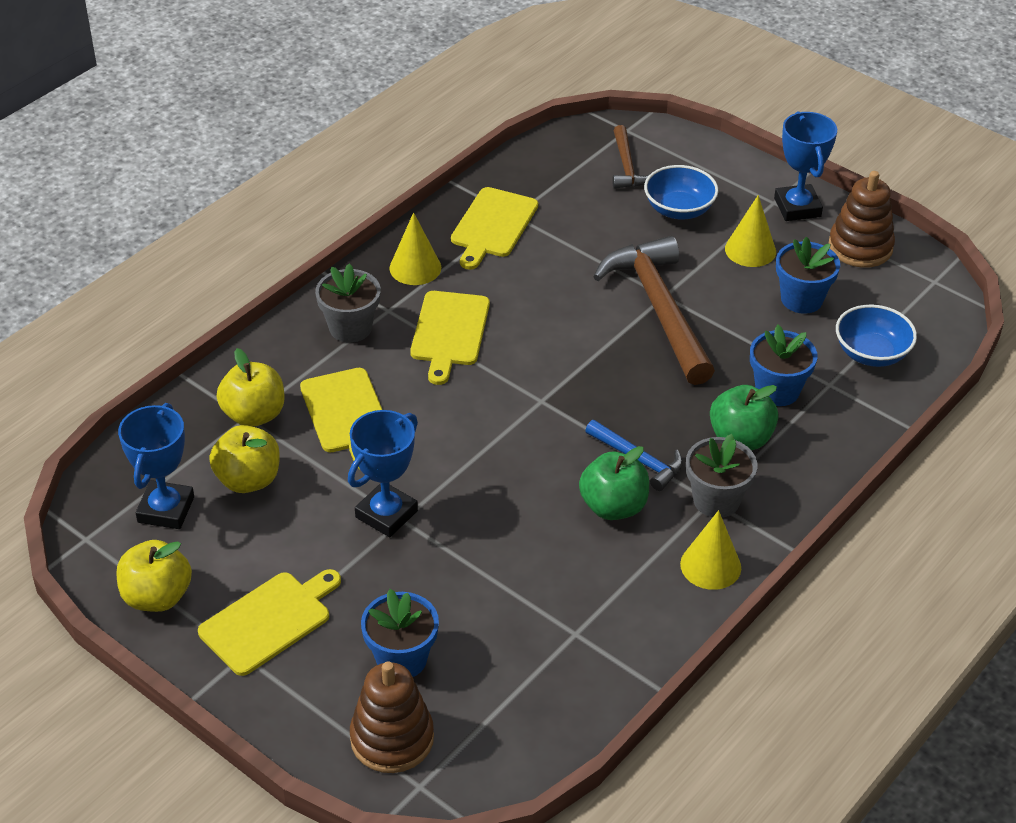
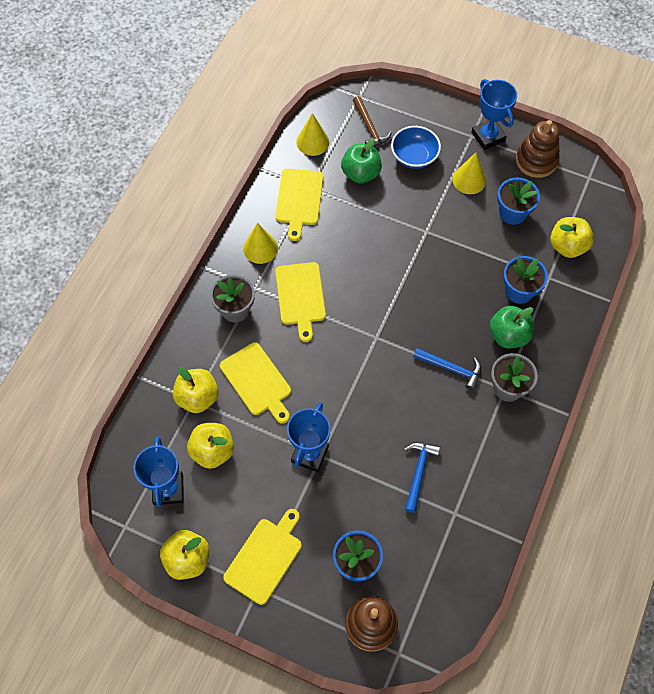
camera: 15 degrees left, 20 degrees up
green apple [579,446,649,520] -> green apple moved to [341,139,382,184]
brown hammer [593,236,715,385] -> none
yellow cone [680,510,741,590] -> yellow cone moved to [296,113,329,156]
blue bowl [836,305,917,367] -> yellow apple [550,217,594,258]
none -> blue hammer [404,442,440,513]

